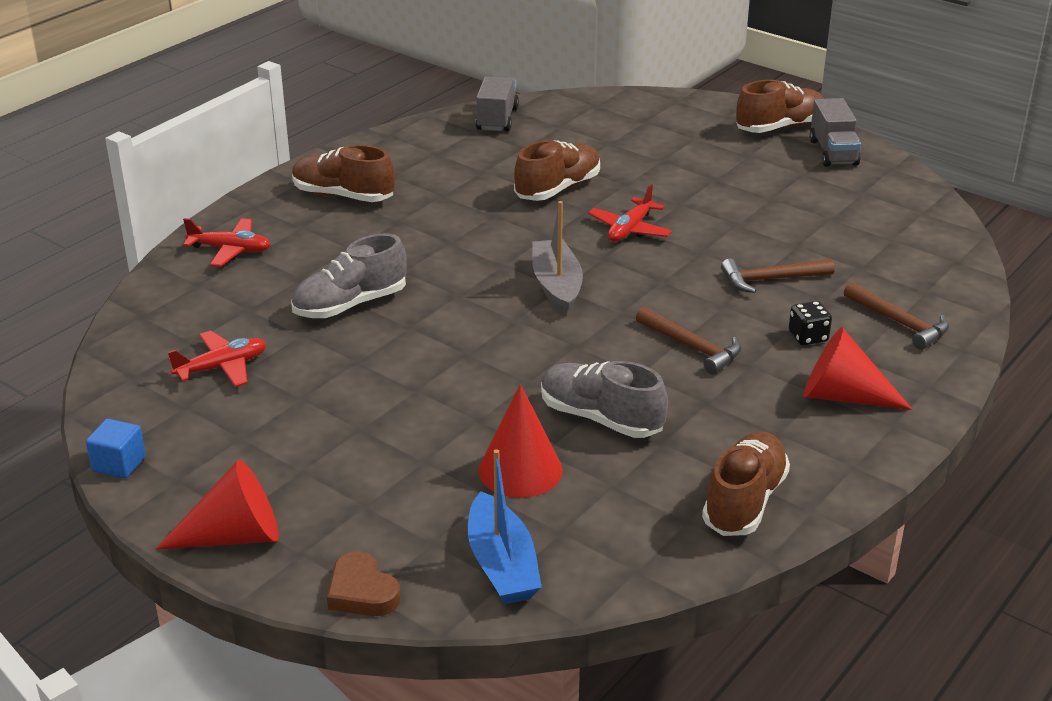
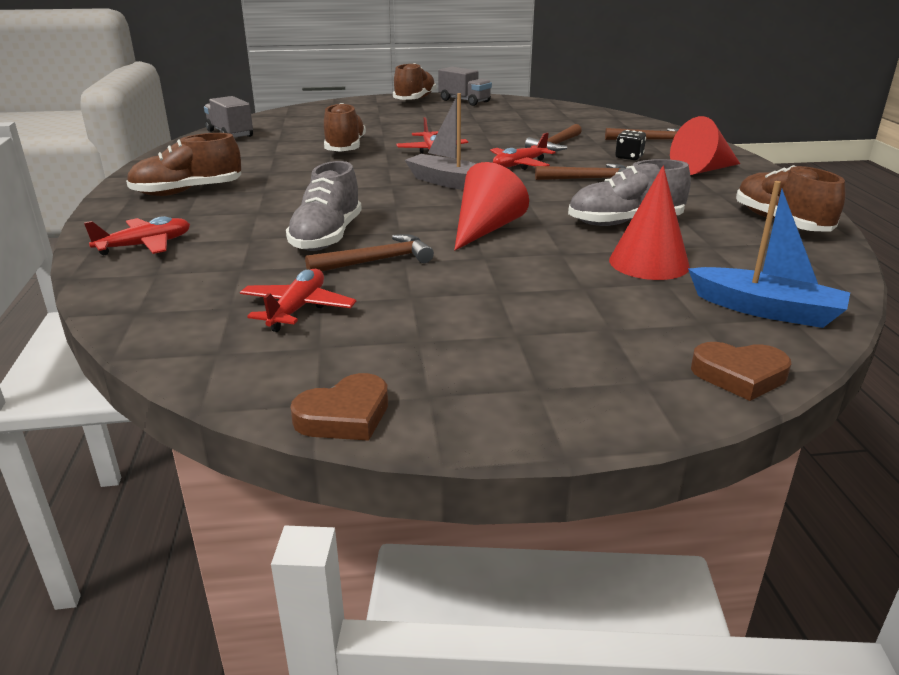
camera: 45 degrees left, 5 degrees down
blue cube [86,419,146,479] -> brown heart [290,373,388,441]
red cone [155,460,279,550] -> red cone moved to [454,162,529,250]
none -> brown hammer [305,234,434,271]
none -> red plane [490,133,556,170]

